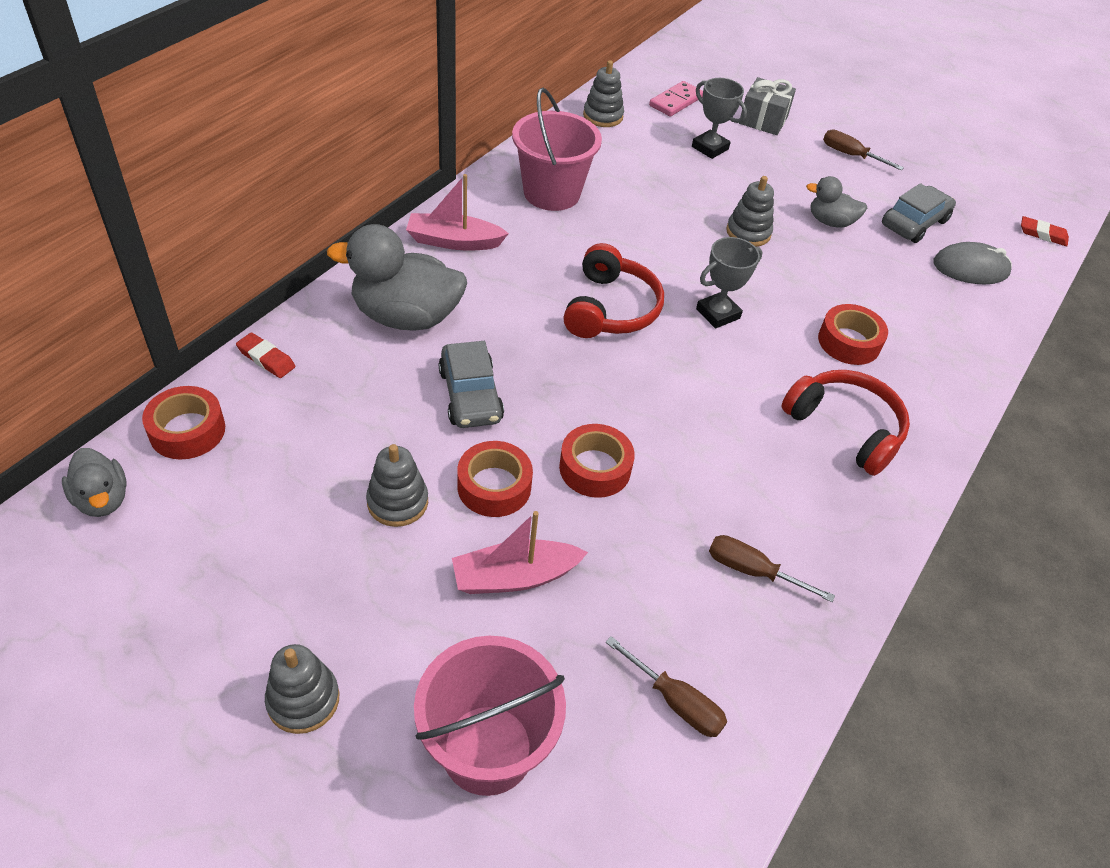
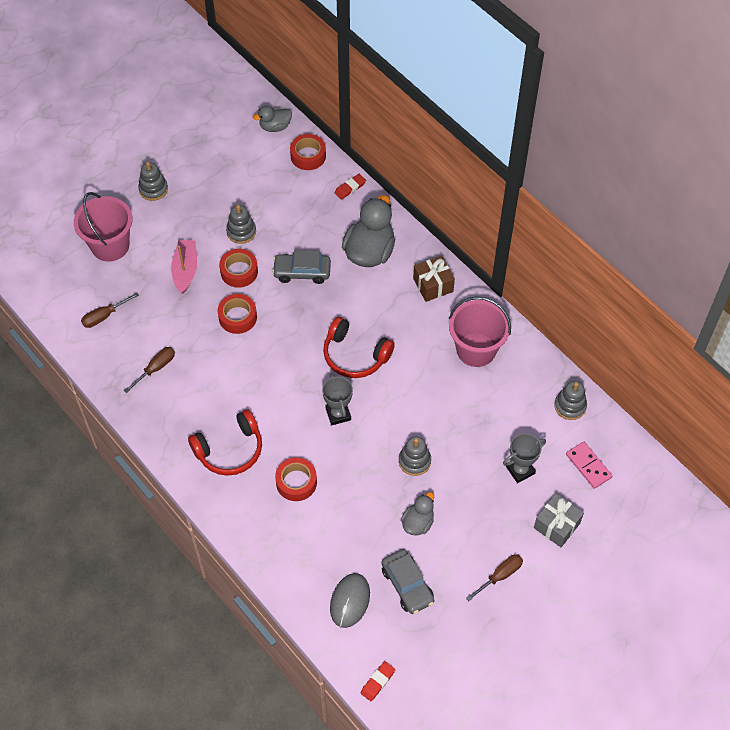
camera: 110 degrees right, 10 degrees up
pink boat [406,174,509,250] -> brown gift [413,256,455,302]

